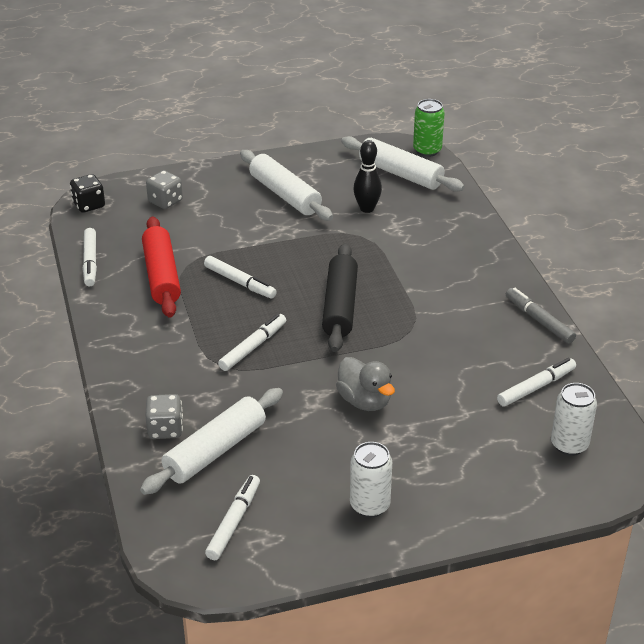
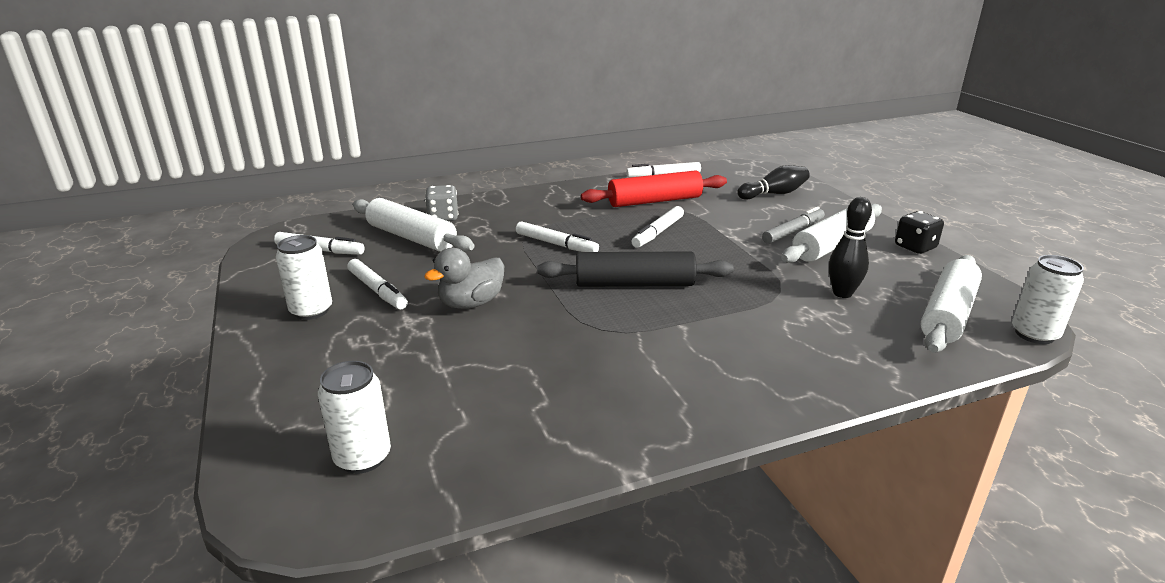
camera: 85 degrees right, 10 degrees down
black dice [70,174,105,213] -> black dice moved to [895,211,944,254]
grey dice [146,170,183,209] -> black bowling pin [737,165,810,200]
green can [413,99,445,157] -> white can [1012,255,1084,344]
white marker [497,358,576,407] -> white marker moved to [347,259,408,309]
grey marker [506,288,576,344] -> grey marker moved to [762,207,825,244]

